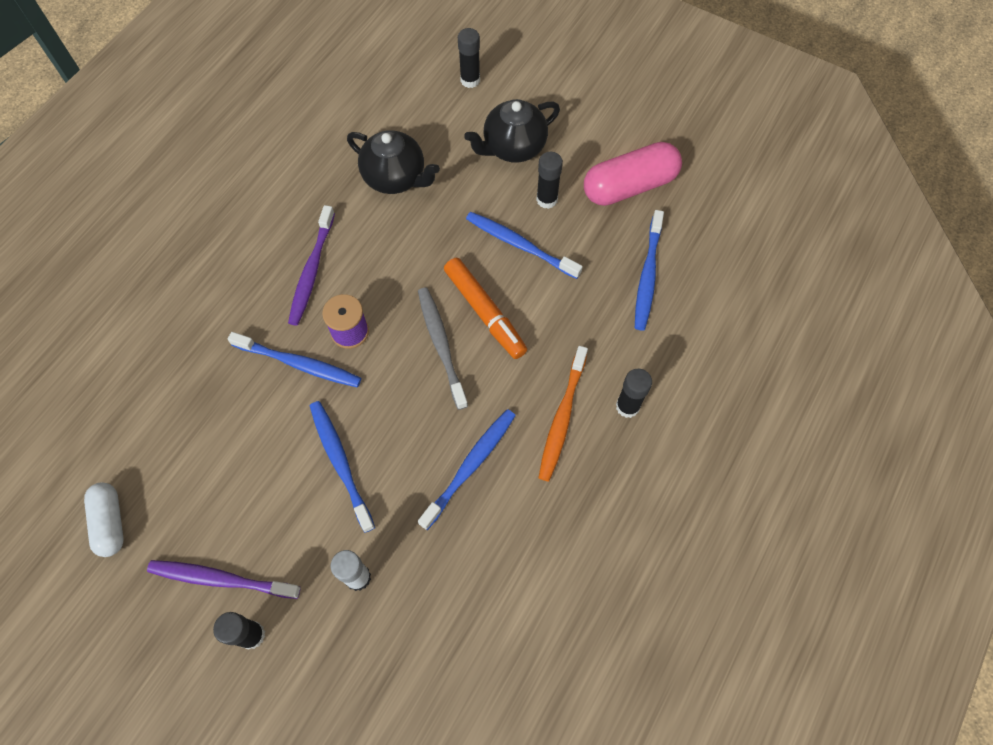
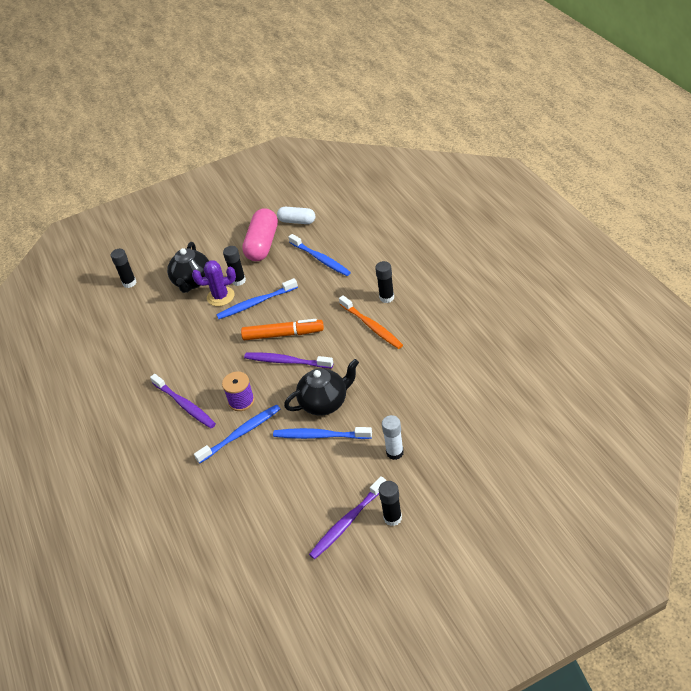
camera: 50 degrees left, 20 degrees down
white capsule [84,482,123,557] -> white capsule moved to [277,207,315,224]
black teapot [347,130,440,194] -> black teapot moved to [284,359,359,416]
grey toothbrush [418,287,468,410] -> purple toothbrush [244,352,333,368]
blue toothbrush [418,409,516,530] -> none
none -> purple cactus [192,260,236,306]

